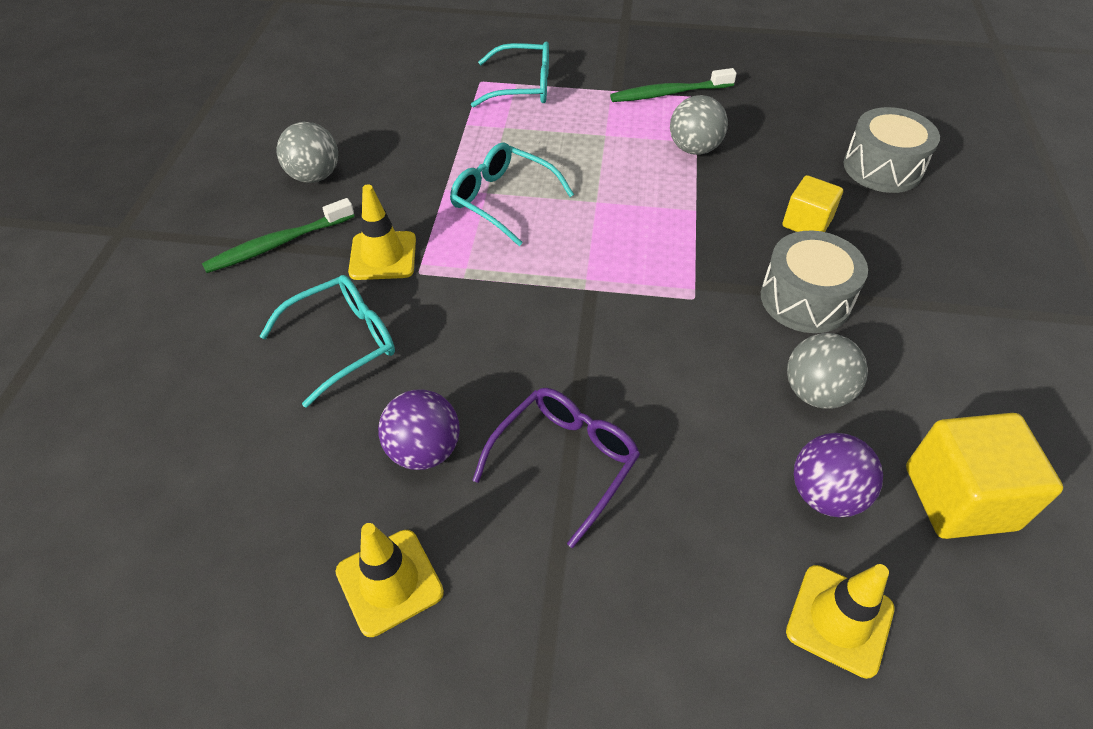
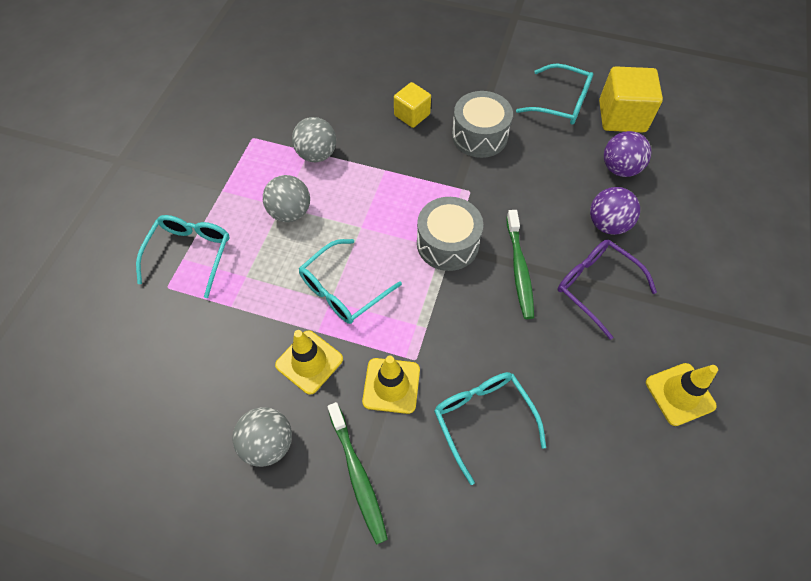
camera: 80 degrees left, 10 degrees up
purple ball [378,390,460,470] -> purple ball moved to [590,187,640,235]
green toothbrush [610,68,737,102] -> green toothbrush moved to [506,210,534,319]
yellow traffic cone [786,564,894,679] -> yellow traffic cone moved to [275,330,343,395]
grey ball [787,333,868,409] -> grey ball moved to [263,175,310,222]
grey drum [844,107,940,193] -> grey drum moved to [417,197,483,271]
none -> turquoise glasses [516,63,593,125]

